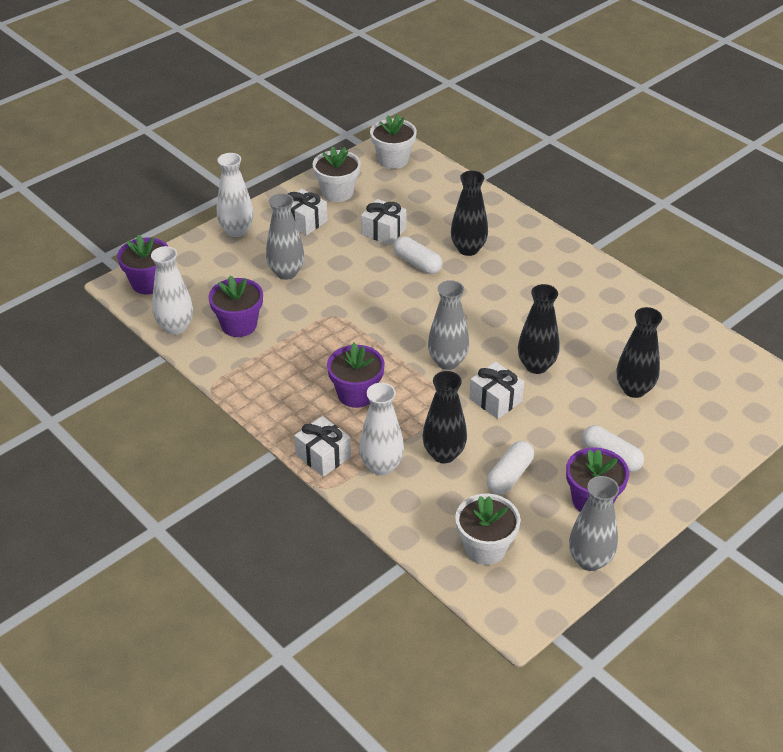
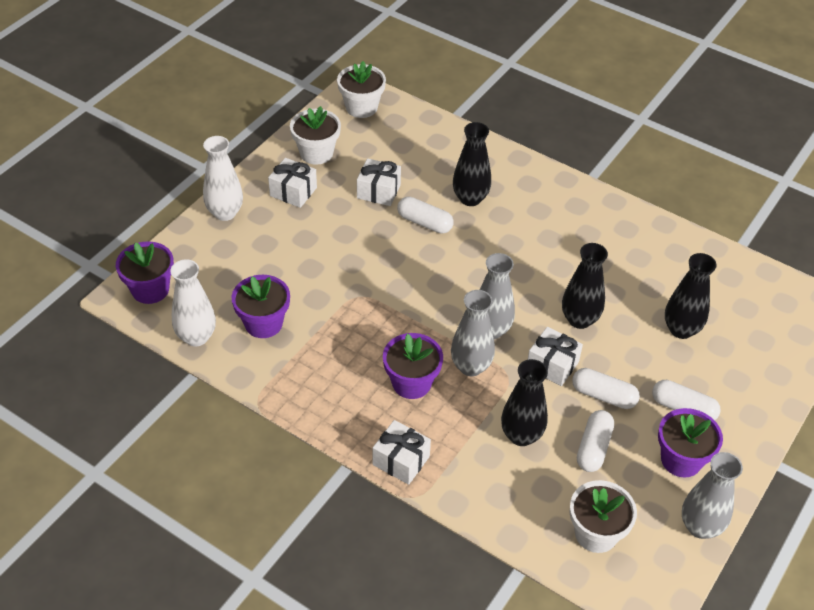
camera: 15 degrees left, 5 degrees up
grey vase [266,193,304,280] -> grey vase moved to [451,290,495,376]
white vase [359,383,404,475] -> none
none -> white capsule [572,368,640,409]

